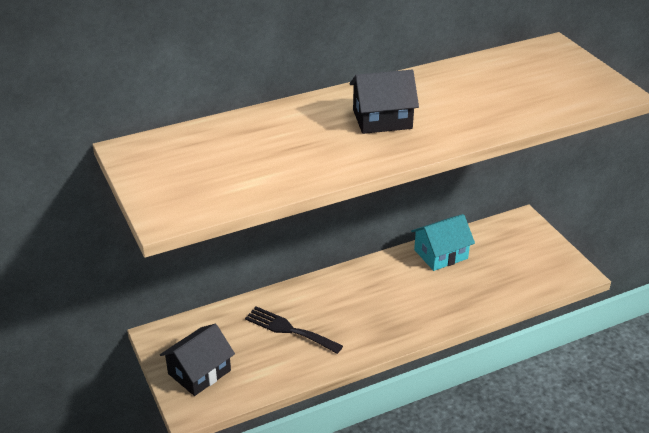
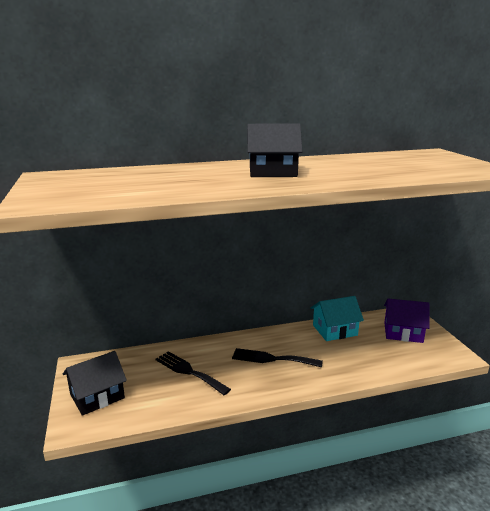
camera: 10 degrees right, 15 degrees down
none -> black fork [232,348,323,367]
none -> purple house [384,299,430,343]

